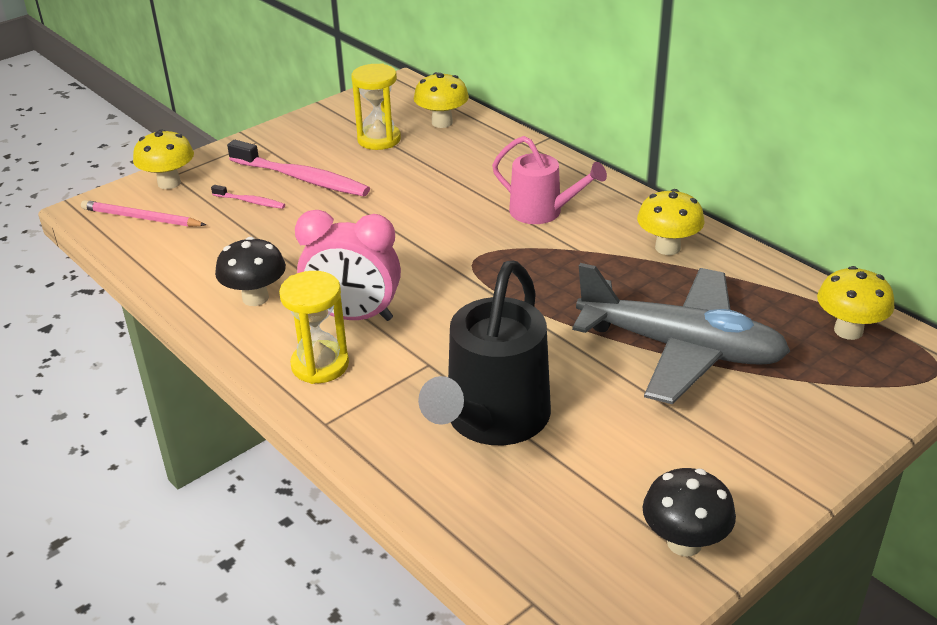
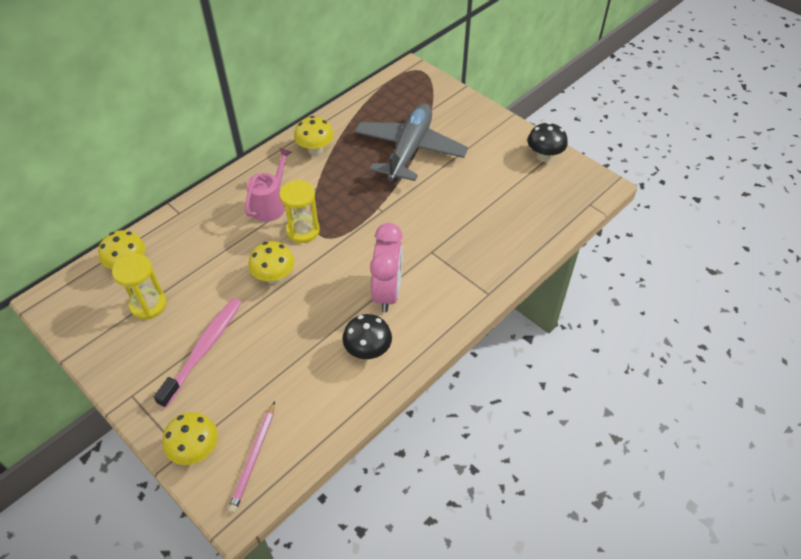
camera: 95 degrees left, 15 degrees up
pink toothbrush [211,185,285,209] -> none
yellow hourglass [279,271,349,384] -> yellow hourglass moved to [279,180,320,243]
black watering can [418,261,551,445] -> none
yellow mushroom [817,266,894,340] -> yellow mushroom moved to [249,241,295,284]

